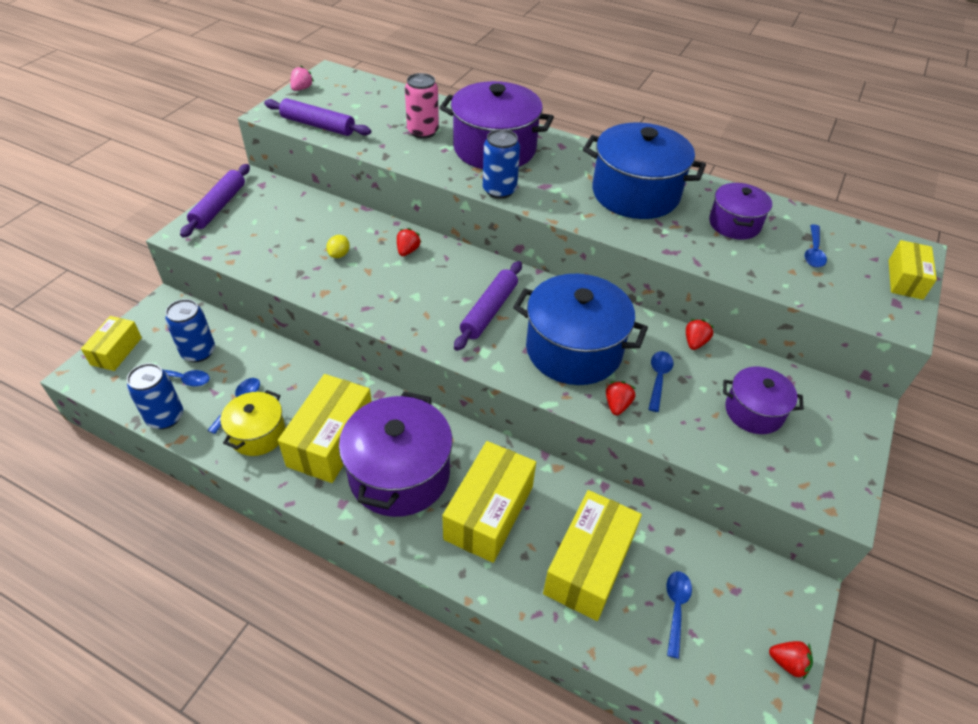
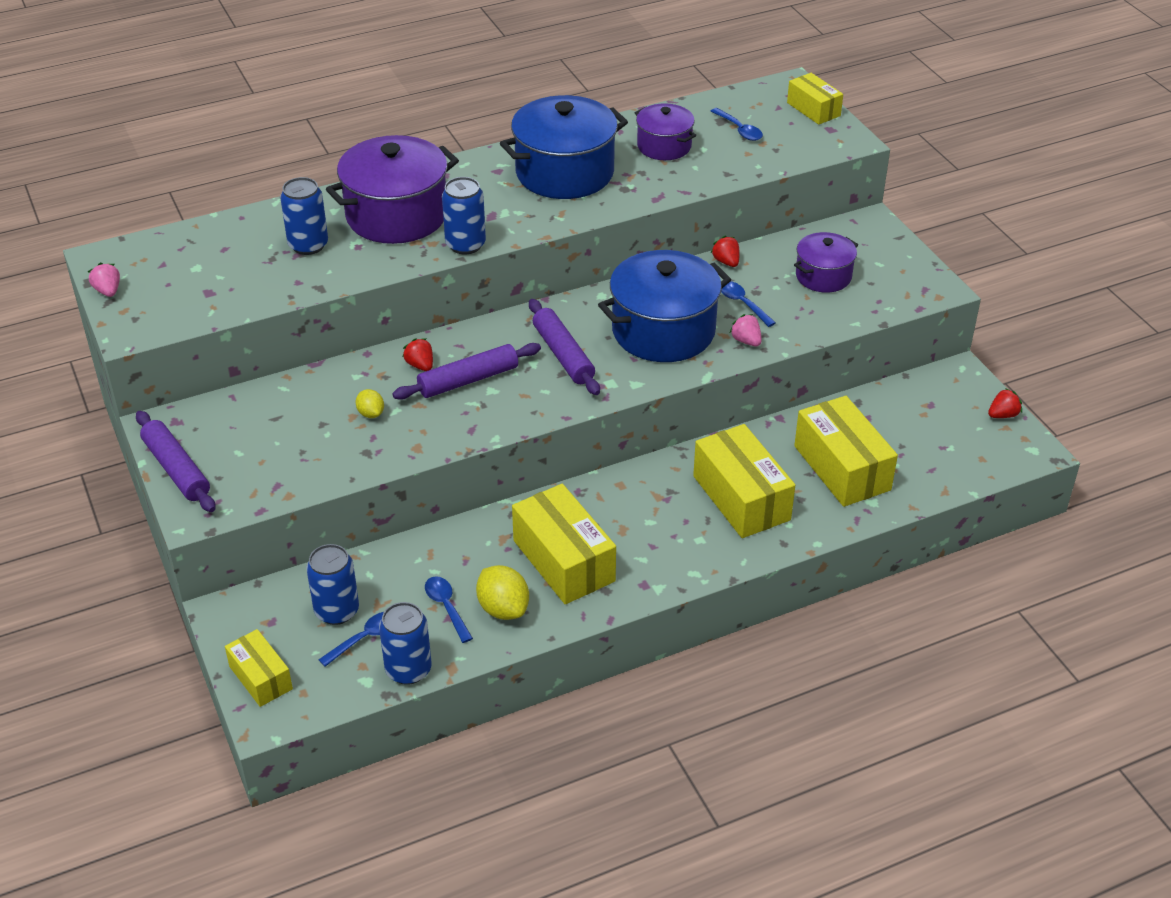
camera: 50 degrees left, 5 degrees down
yellow pot [220,390,286,456] -> yellow lemon [476,565,529,620]
purple rolling pin [264,98,371,136] -> purple rolling pin moved to [392,343,541,400]
purple pot [339,391,453,517] -> none
pink can [405,73,439,138] -> blue can [280,177,328,255]
red strawberry [606,381,636,415] -> pink strawberry [730,314,762,346]
blue spoon [666,571,692,659] -> none

